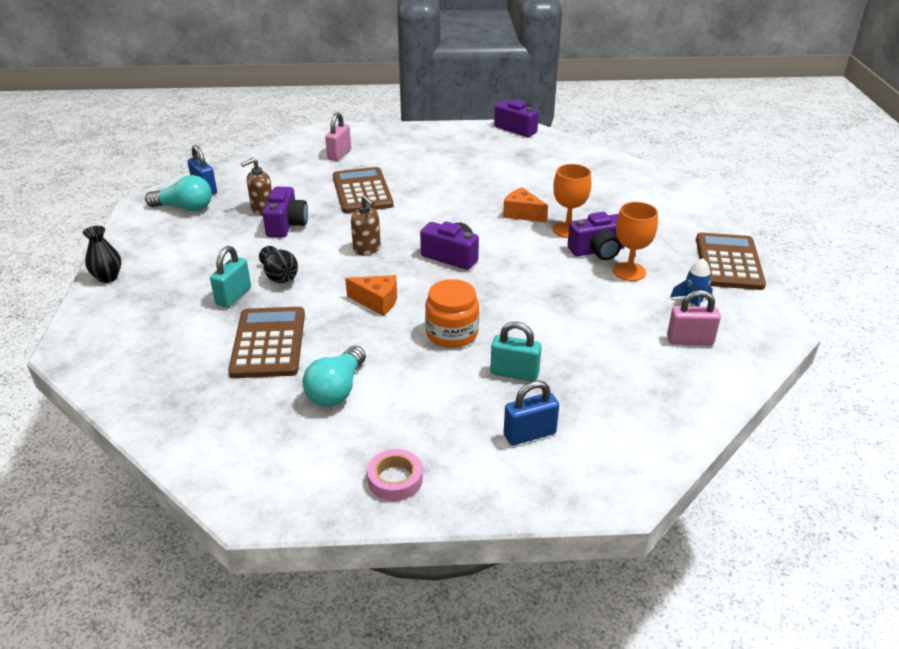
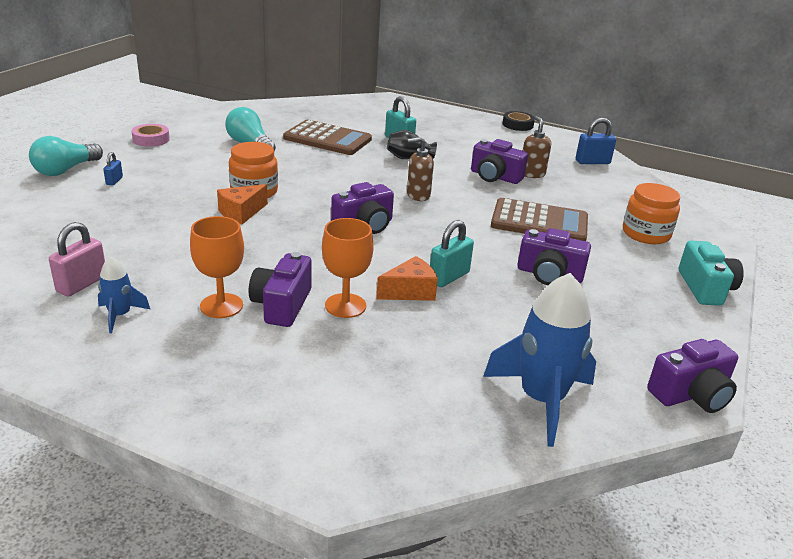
camera: 115 degrees right, 5 degrees down
black vase [83,226,121,283] -> none
turquoise light bulb [145,175,212,212] -> turquoise light bulb moved to [29,136,103,176]
pink padlock [325,112,351,161] -> orange jar [623,183,680,244]
orange cheese [345,275,397,316] -> orange cheese moved to [217,184,268,224]
turquoise padlock [490,322,542,381] -> turquoise padlock moved to [430,220,474,287]
blue padlock [504,380,559,446] -> blue padlock [103,152,123,186], size x0.57
brown calculator [696,232,766,290] -> none
none -> blue rocket [483,273,596,447]
none -> black tape [502,111,535,131]
none -> purple camera [517,228,591,285]
none -> turquoise camera [679,241,744,306]

